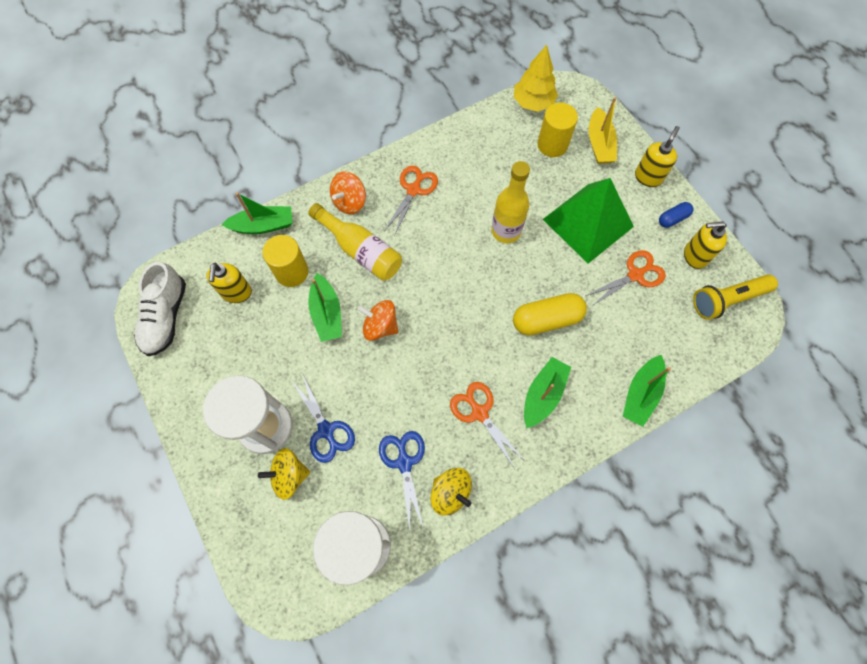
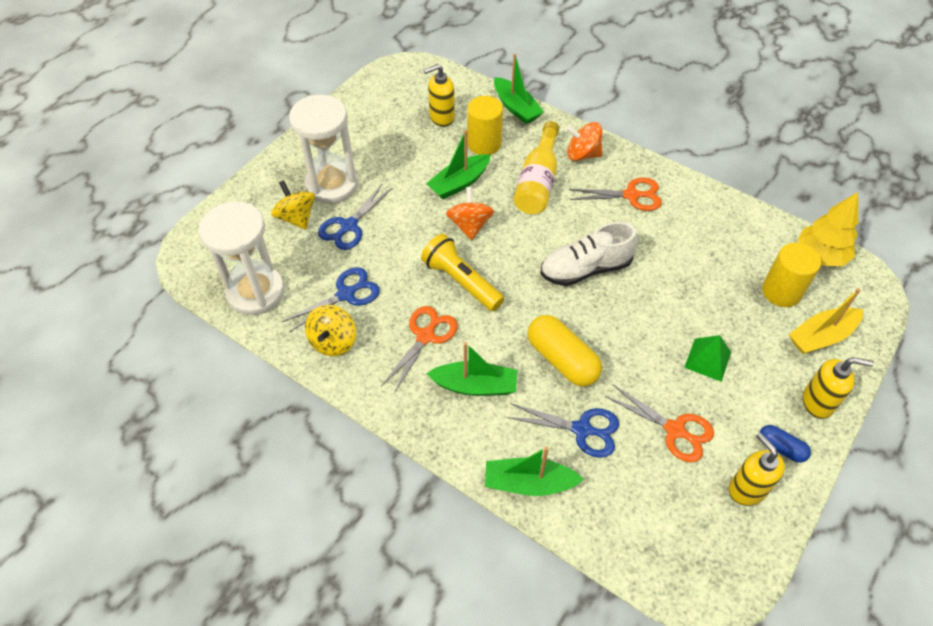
camera: 65 degrees right, 15 degrees down
white shoe [134,262,186,356] -> white shoe moved to [540,222,638,286]
yellow bottle [491,161,530,243] -> none
green pyramid [543,178,634,264] -> green pyramid [684,335,731,382], size x0.46
yellow flashlight [693,274,778,320] -> yellow flashlight moved to [421,234,504,311]
none -> blue scissors [506,403,619,458]

